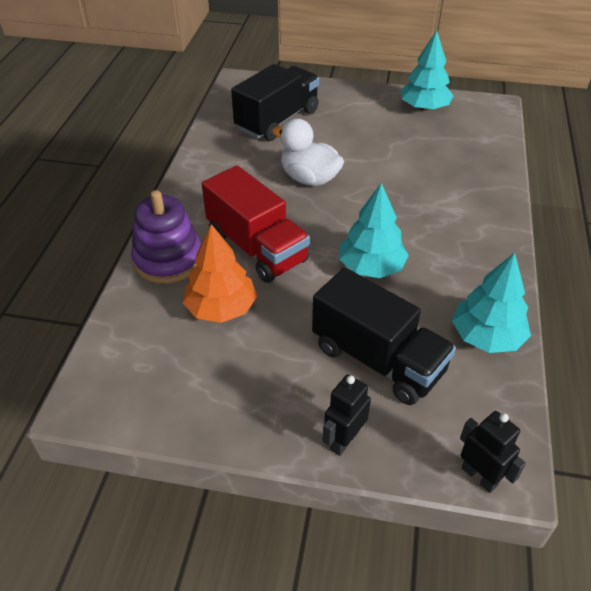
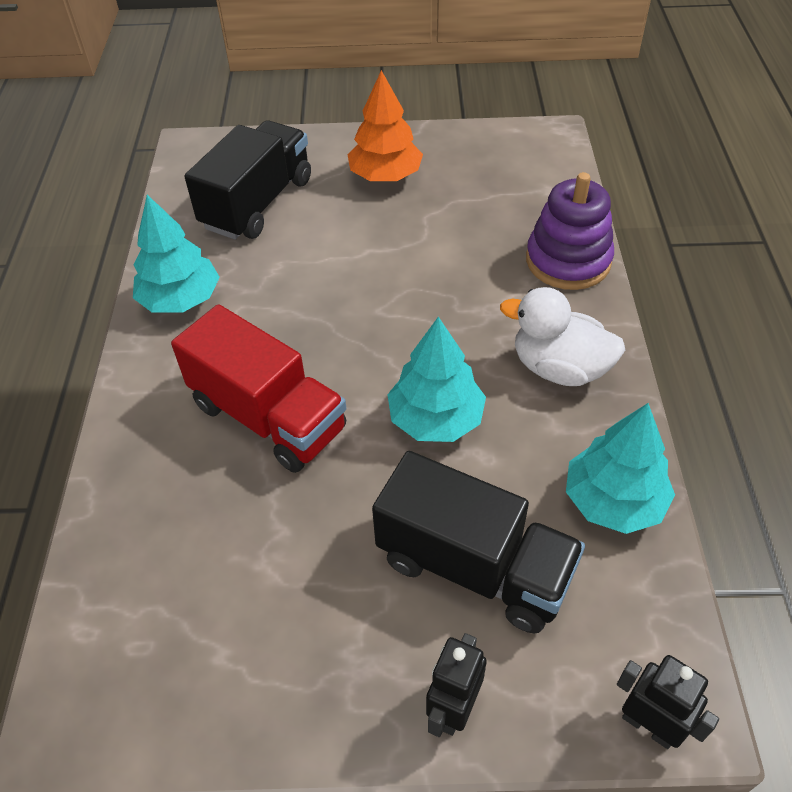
camera: 10 degrees left, 5 degrees up
purple stacking toy [131,190,201,284] -> purple stacking toy moved to [526,172,614,290]
orange tree [182,224,257,323] -> orange tree moved to [347,70,423,181]
white duck [272,118,344,186] -> white duck moved to [500,287,625,386]
turquoise tree [401,30,453,111] -> turquoise tree moved to [133,195,220,313]

